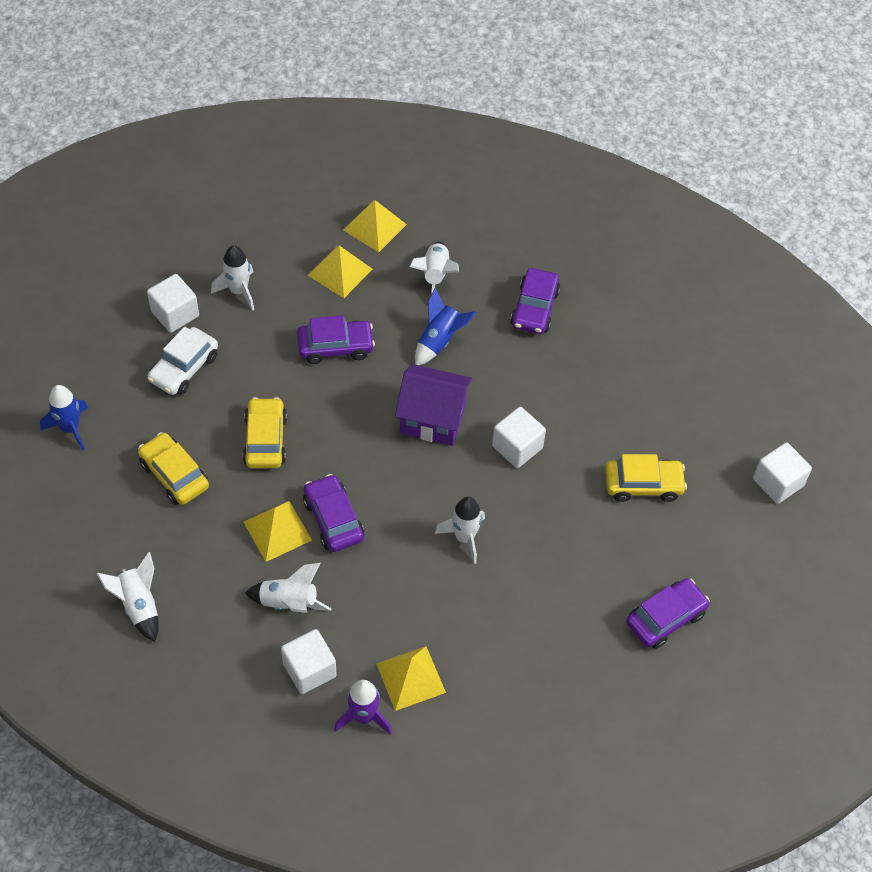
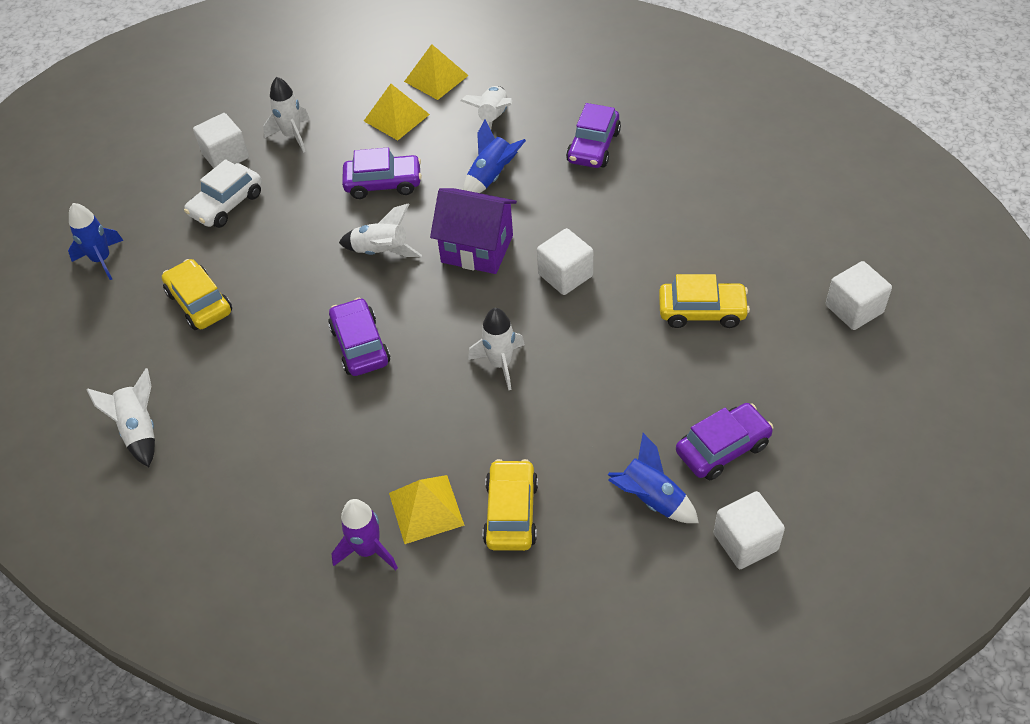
camera: 10 degrees right, 5 degrees down
yellow car [243,397,287,468] -> yellow car moved to [483,459,538,551]
yellow pyramid [244,501,312,562] -> none
white rocket [245,563,332,613] -> white rocket moved to [339,204,422,257]
white cube [281,629,337,694] -> white cube moved to [714,491,785,569]
none -> blue rocket [608,433,699,523]

